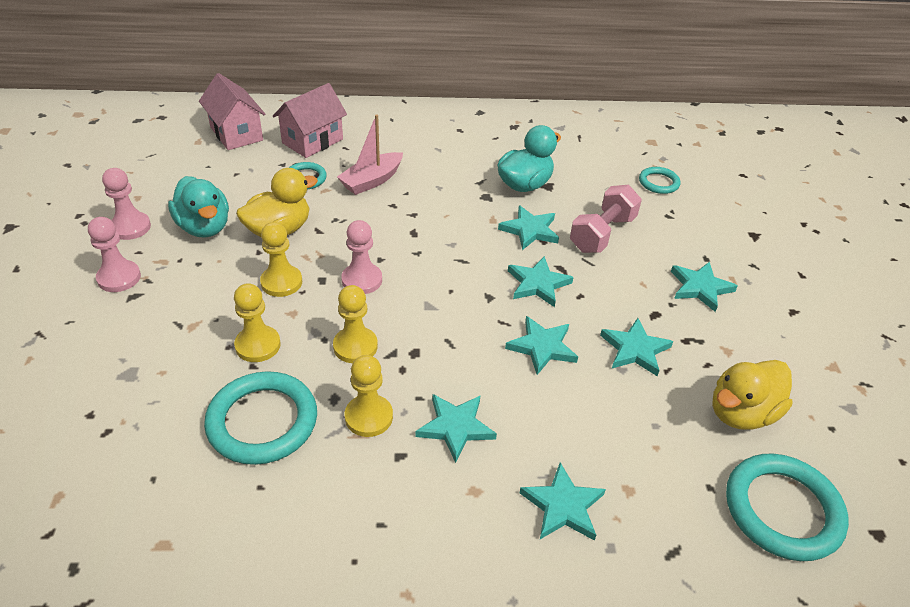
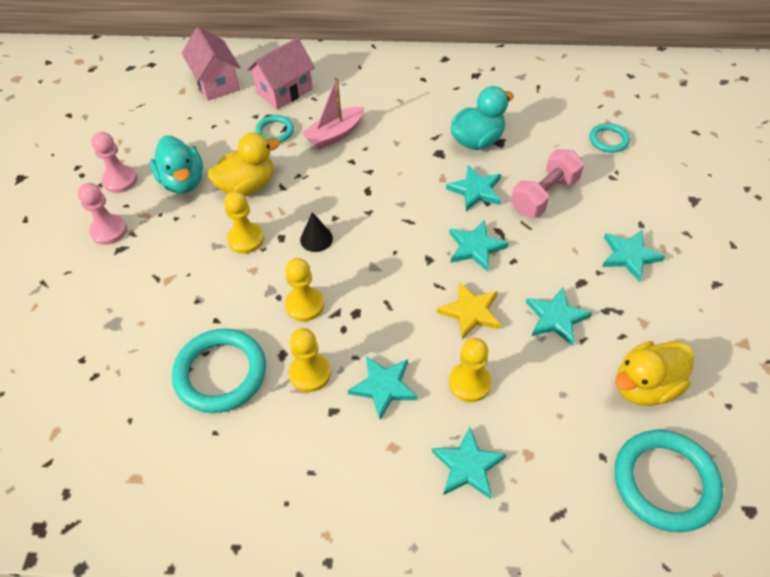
camera: 10 degrees right, 10 degrees up
yellow pawn [234,283,281,362] -> yellow pawn moved to [449,338,491,402]
pink pawn [341,220,382,294] -> black cone [300,212,333,252]
turquoise star [505,316,578,375] -> yellow star [437,282,501,340]

